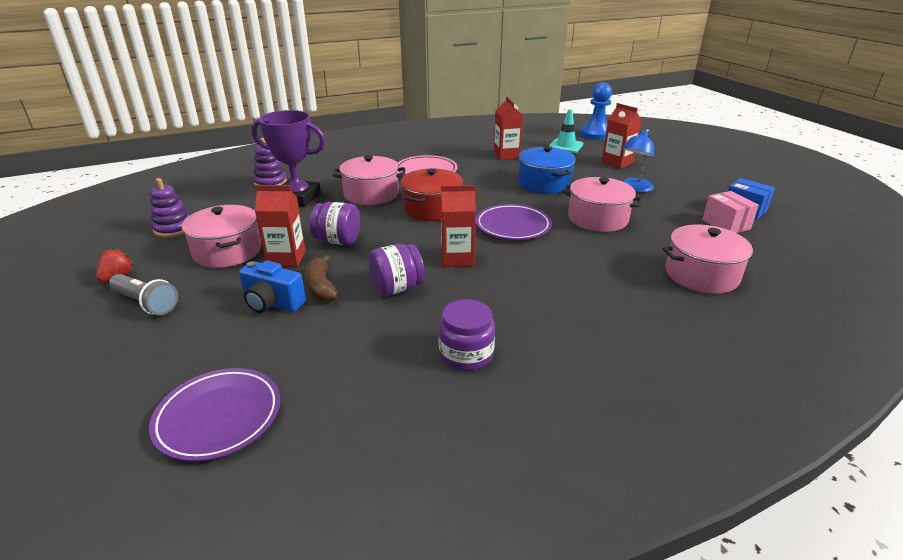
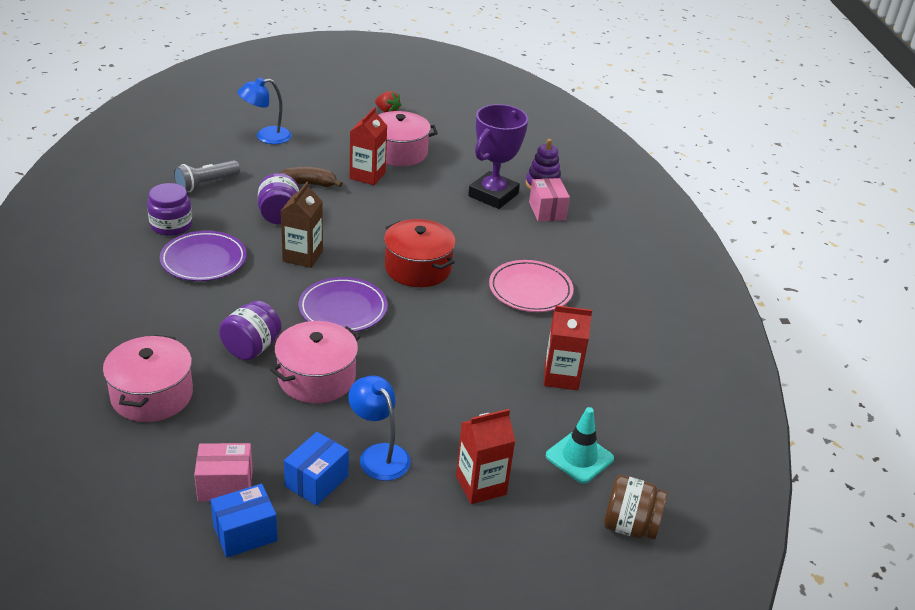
camera: 105 degrees right, 5 degrees up
grey flashlight [109,274,178,315] -> grey flashlight moved to [173,160,240,192]
purple plate [149,368,280,461] -> purple plate moved to [160,231,247,281]
purple stacking toy [150,178,190,238] -> none
blue camera [239,261,306,313] -> none
purple jar [310,202,360,245] -> purple jar moved to [219,301,281,360]
pink pot [333,155,405,205] -> none
red carton [441,185,476,267] -> brown carton [281,182,323,268]
blue pot [518,146,576,194] -> none
blue pawn [580,82,612,140] -> brown jar [604,475,668,540]
none -> blue lamp [238,77,292,144]
none -> blue box [284,432,349,506]
none -> pink box [529,178,570,222]

